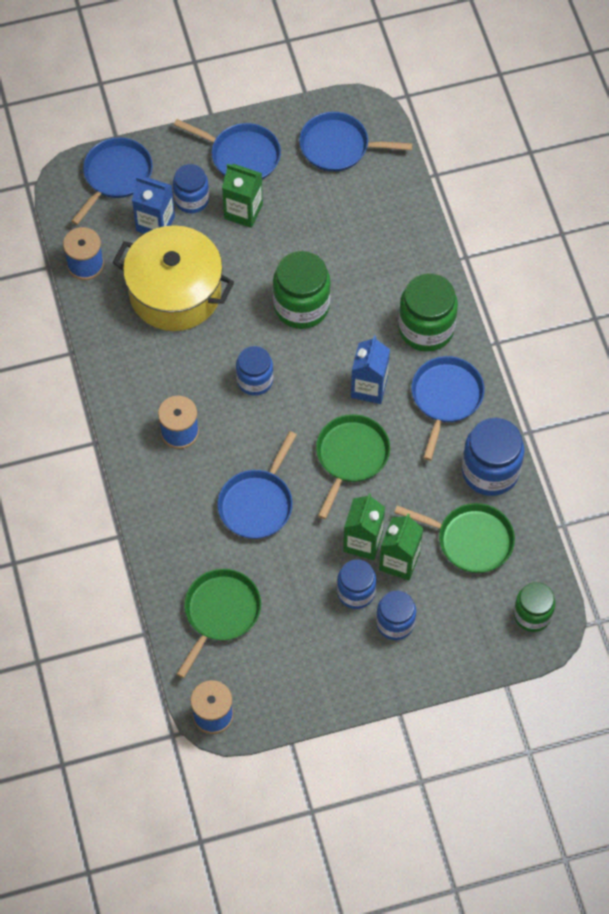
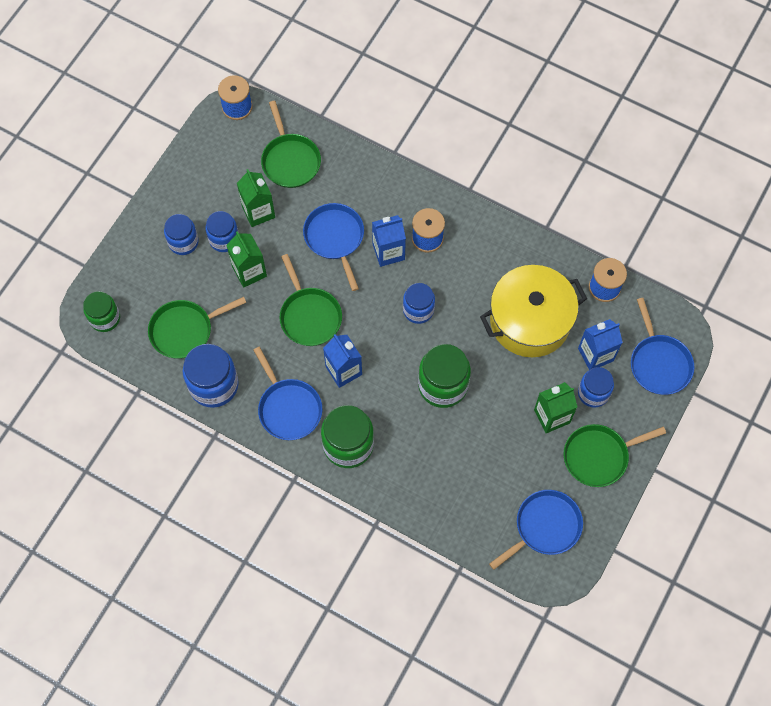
camera: 135 degrees right, 5 degrees up
blue pan [174,119,281,179] -> green pan [563,424,666,487]
green carton [379,514,423,581] -> green carton moved to [237,169,275,227]
none -> blue carton [372,215,406,267]

